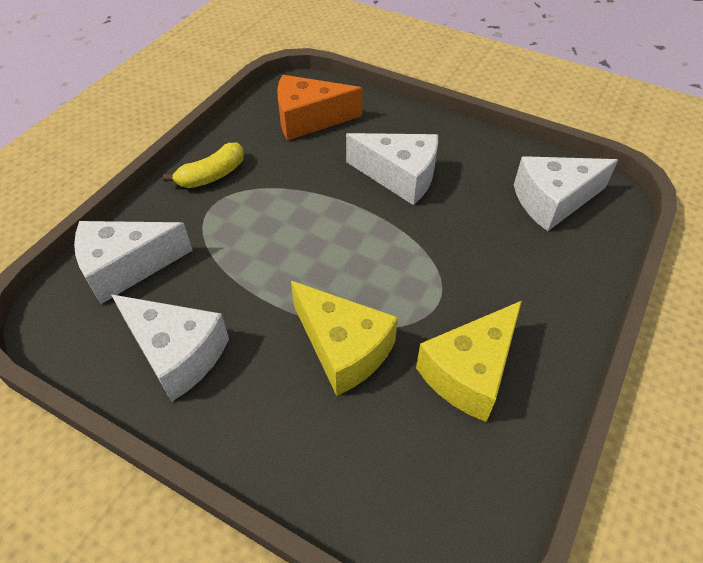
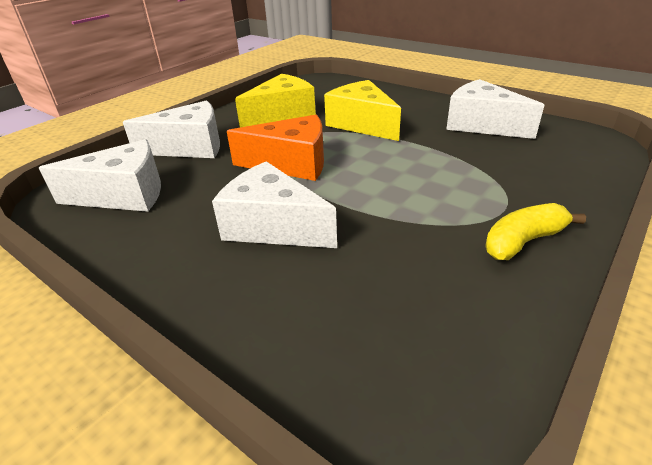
camera: 170 degrees left, 15 degrees down
white cheese [74,221,193,304] -> white cheese moved to [123,100,220,158]
orange cheese [277,75,363,141] -> orange cheese moved to [227,115,324,181]

